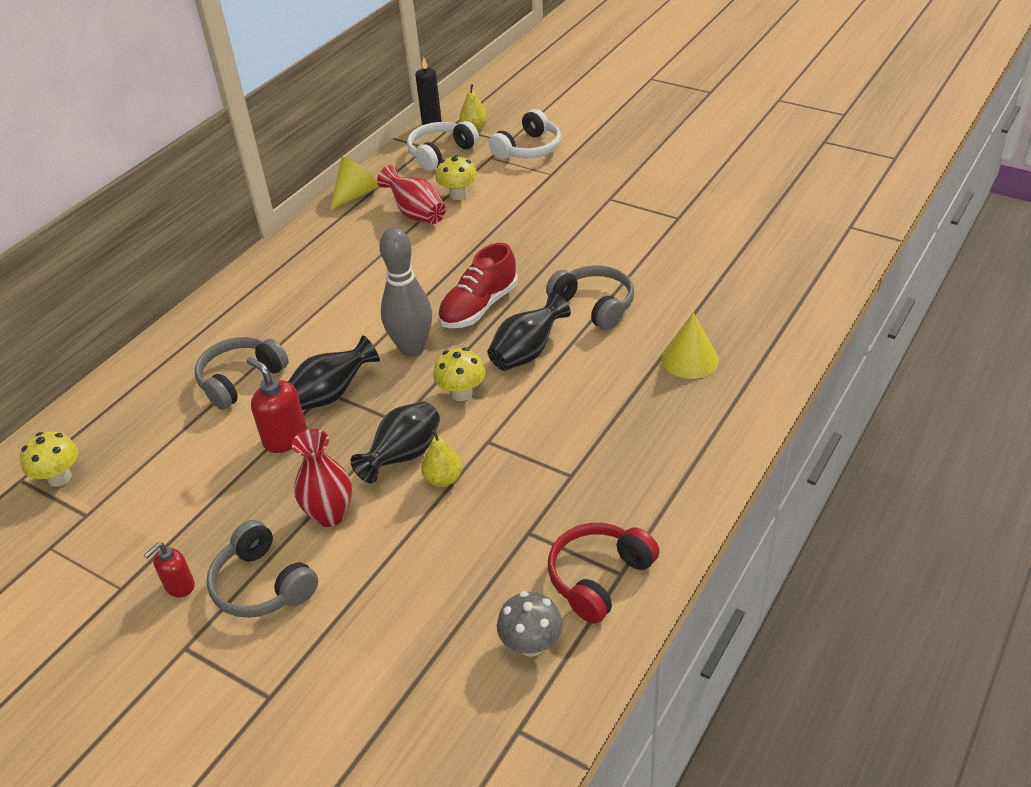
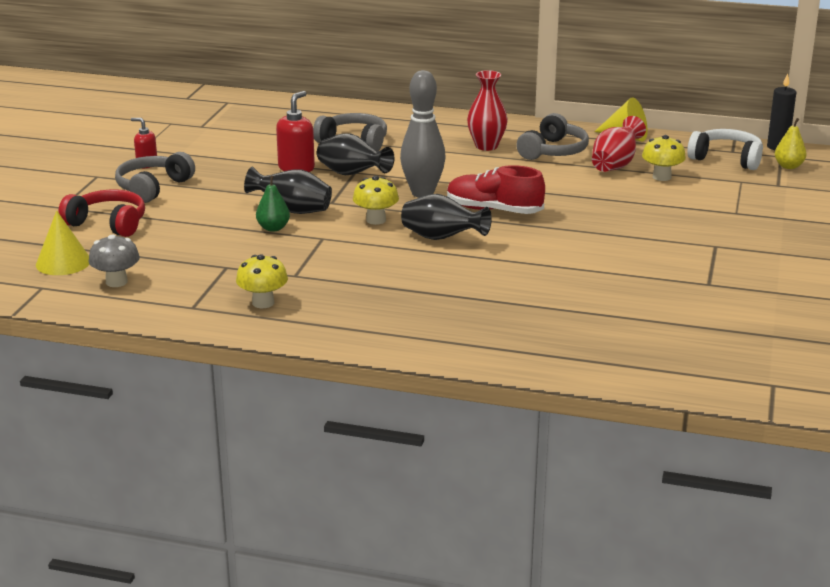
camera: 70 degrees right, 15 degrees down
yellow mushroom [20,432,78,487] -> yellow mushroom moved to [236,254,288,308]
red vase [292,429,352,527] -> red vase moved to [467,70,508,151]
yellow pear [421,429,463,487] -> green pear [256,175,290,232]
white headphones [489,109,561,160] -> none
grey headphones [546,265,634,331] -> grey headphones moved to [516,113,589,160]
red headphones [548,523,660,624] -> red headphones moved to [58,190,145,237]
yellow cone [662,313,719,379] -> yellow cone moved to [36,210,90,275]

